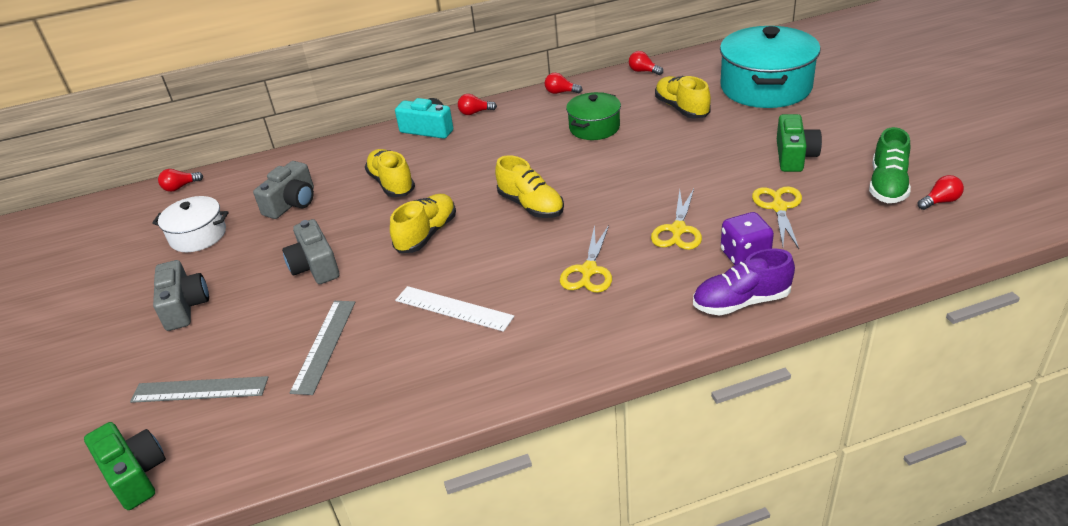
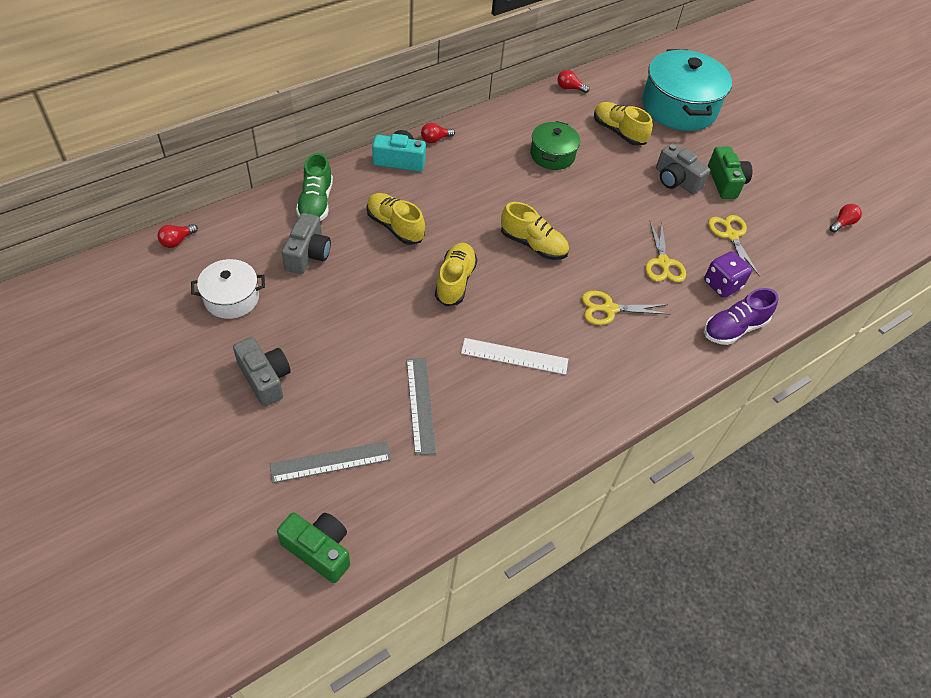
camera: 25 degrees left, 15 degrees up
grey camera [282,219,340,284] -> grey camera moved to [656,143,710,194]
red light bulb [545,73,582,94] -> none
yellow scissors [560,225,612,293] -> yellow scissors turned 90 degrees clockwise [582,291,670,325]
green shoe [869,127,911,203] -> green shoe moved to [296,153,333,221]

